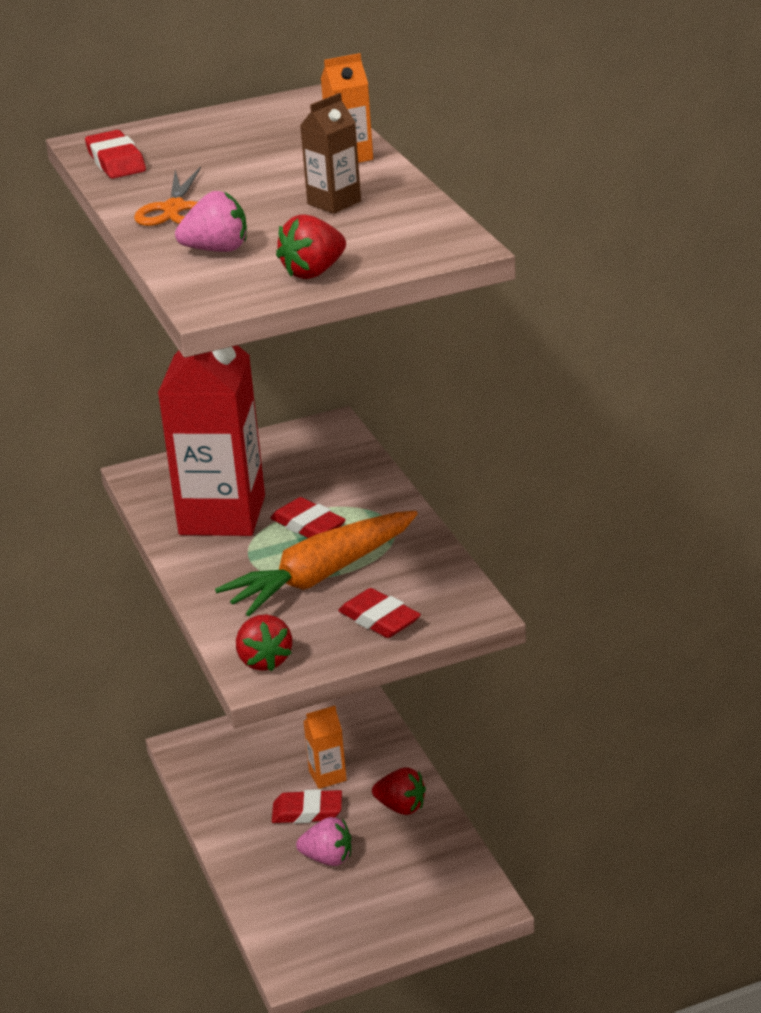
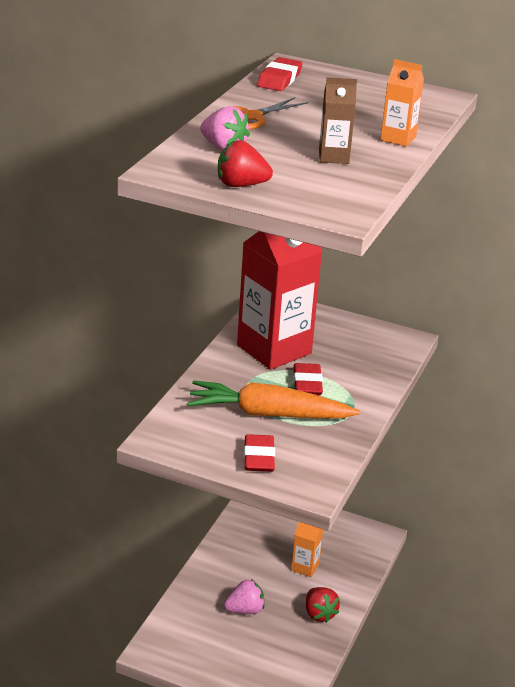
camera: 40 degrees right, 0 degrees up
red strawberry [236,614,292,671] -> none
red eraser [272,789,342,824] -> none
pink strawberry [296,817,351,866] -> pink strawberry turned 75 degrees counterclockwise [224,579,264,614]

